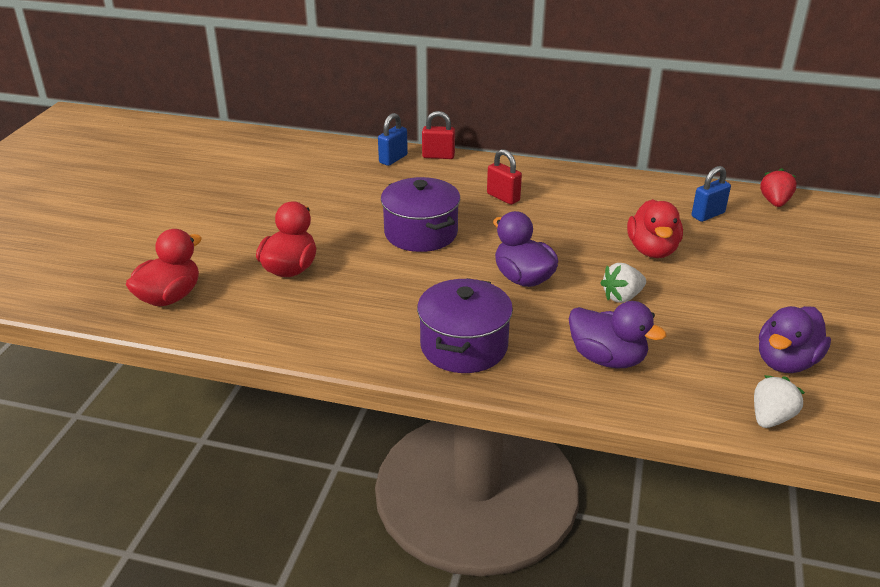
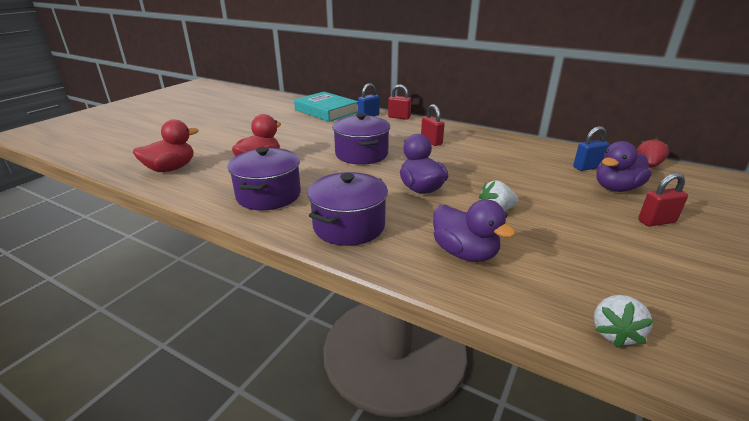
camera: 15 degrees right, 5 degrees down
red duck [627,199,683,258] -> none
white strawberry [754,375,805,428] -> white strawberry turned 150 degrees clockwise [594,295,654,348]
purple duck [759,306,831,373] -> purple duck moved to [596,141,652,192]
none -> purple pot [227,147,301,210]
none -> turquoise book [294,92,358,122]
none -> red padlock [638,173,688,227]

